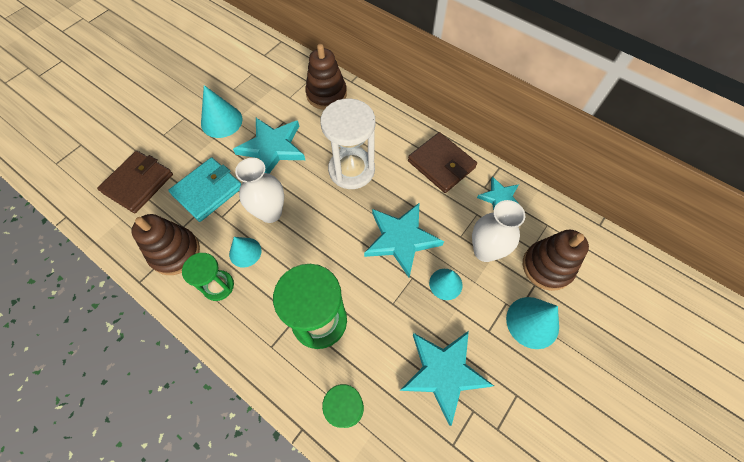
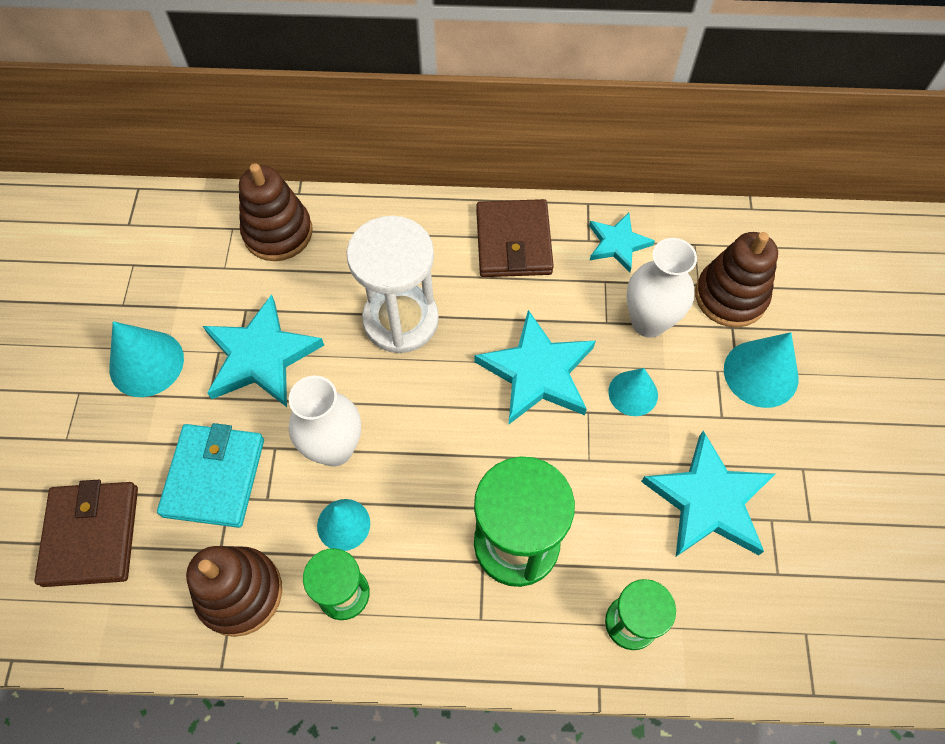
camera: 35 degrees left, 0 degrees up
brown wallet [408,132,477,193] -> brown wallet turned 75 degrees clockwise [476,199,554,277]

